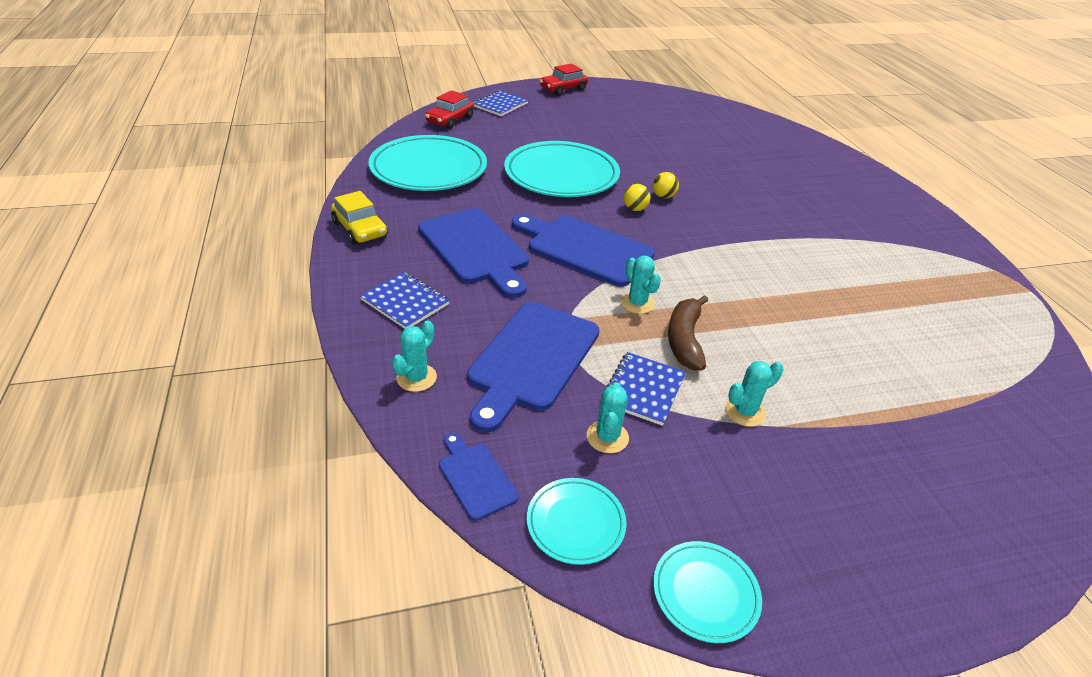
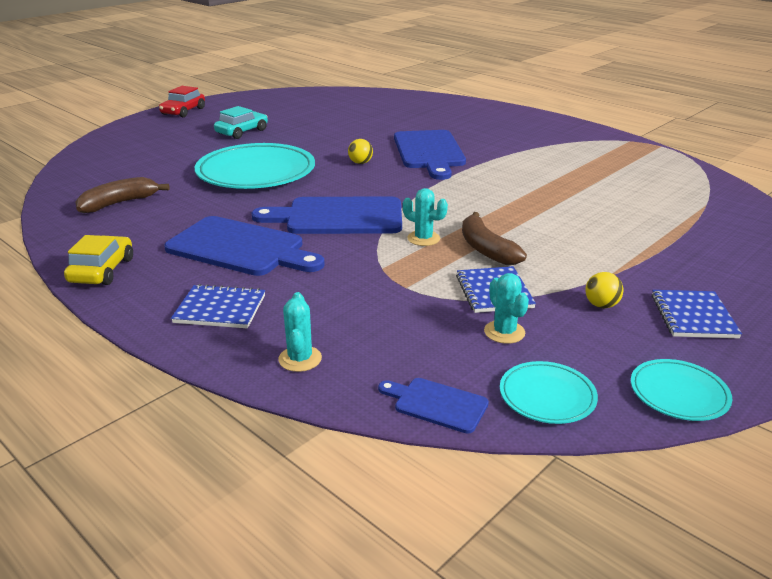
camera: 30 degrees left, 10 degrees down
yellow car [331,191,387,245] -> yellow car turned 105 degrees counterclockwise [64,235,133,285]
turquoise plate [368,135,487,191] -> brown banana [75,177,170,213]
red car [425,90,474,129] -> none
blue cutting board [467,302,600,432] -> blue cutting board moved to [394,130,466,180]
blue notebook [473,90,528,116] -> blue notebook moved to [652,290,742,338]
yellow ball [624,184,650,211] -> yellow ball moved to [585,272,623,308]
turquoise cactus [725,361,784,427] -> none
none -> turquoise car [214,106,268,139]

